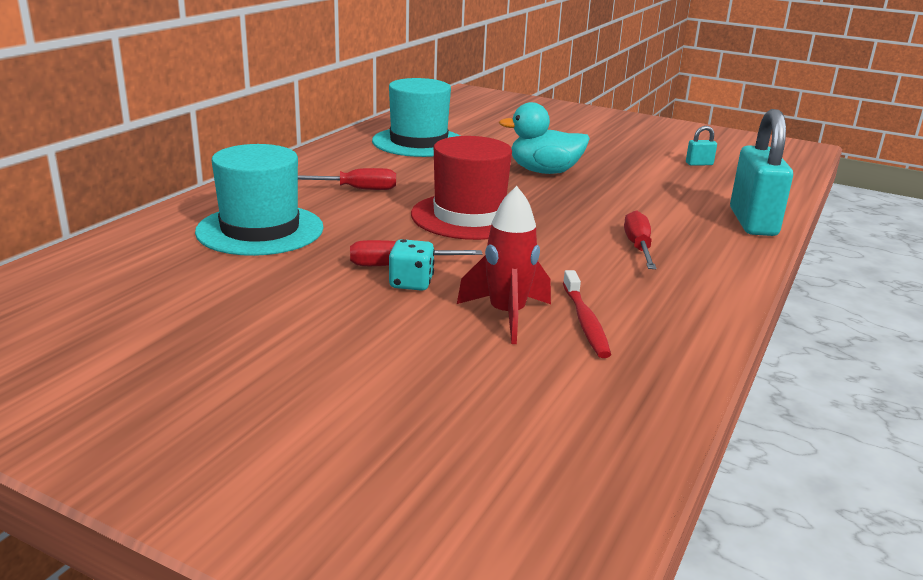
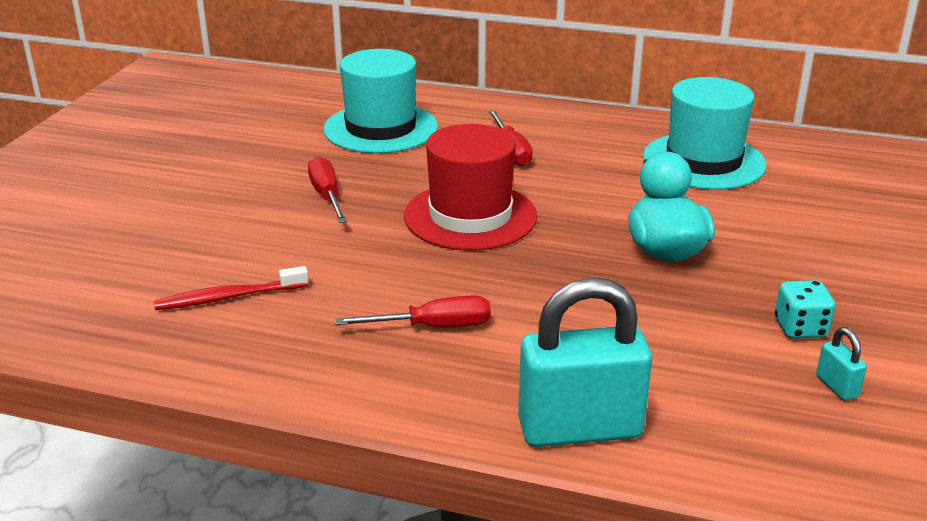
camera: 80 degrees right, 5 degrees up
turquoise dice [389,239,435,291] -> turquoise dice moved to [775,280,835,339]
red rocket [457,186,551,344] -> none

